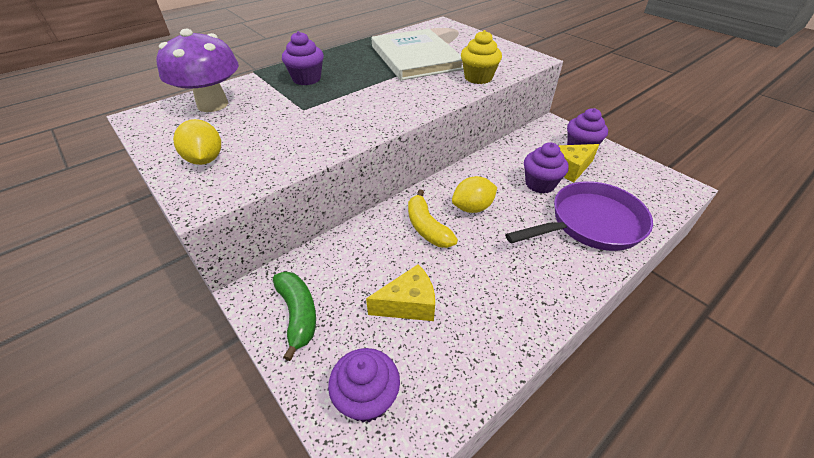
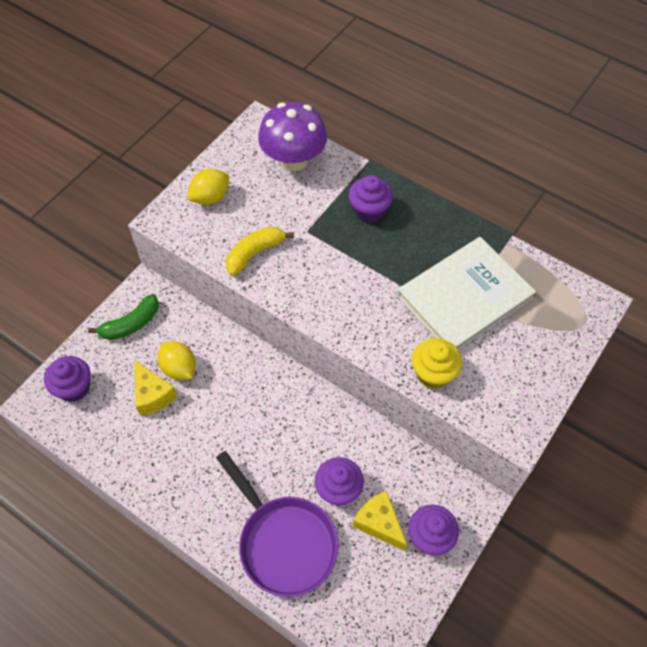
camera: 75 degrees right, 15 degrees up
yellow banana [408,190,458,248] -> yellow banana moved to [226,227,294,276]
yellow lemon [452,176,497,213] -> yellow lemon moved to [158,341,196,380]

